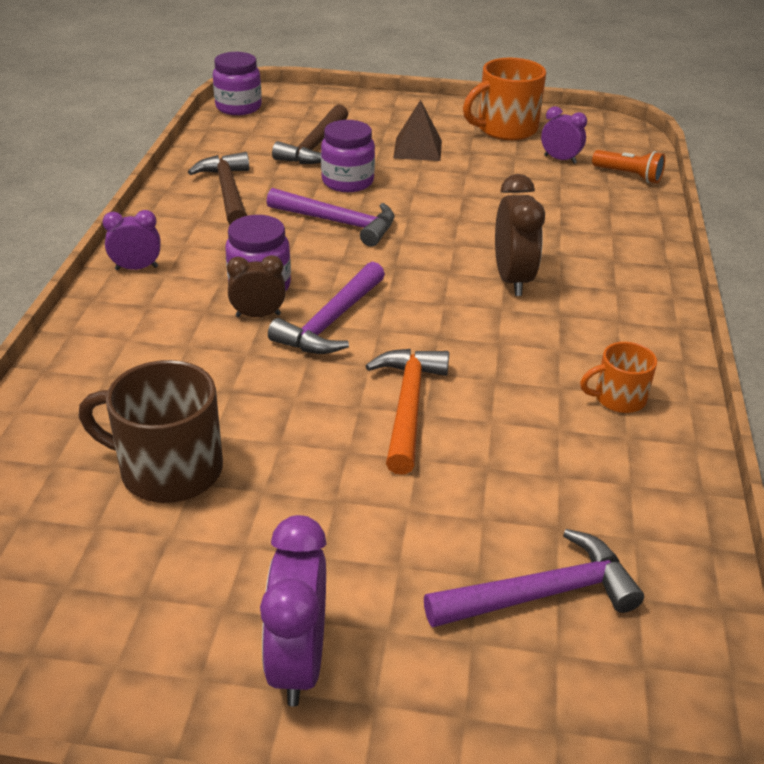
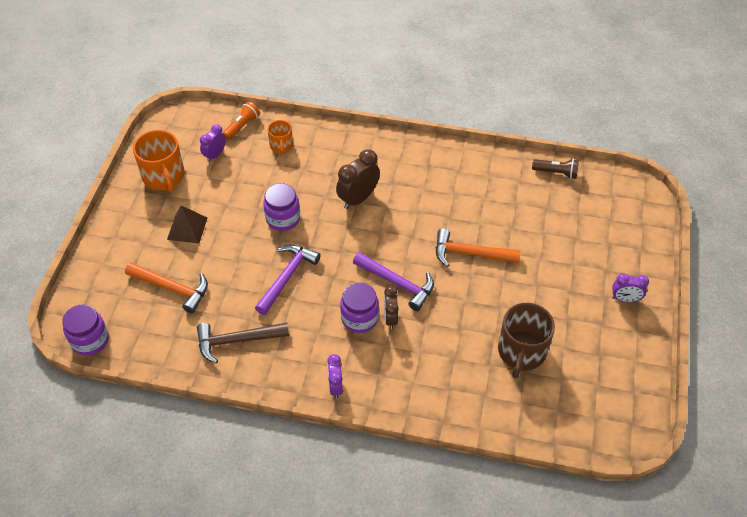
camera: 85 degrees left, 15 degrees up
purple clock [260,515,327,707] -> purple clock [612,274,649,302], size x0.62
brown hammer [272,104,348,164] -> orange hammer [125,262,208,313]
purple jar [321,120,375,192] -> purple jar moved to [263,183,300,231]
purple hammer [424,529,644,627] -> none
brown clock [495,174,545,296] -> brown clock turned 45 degrees counterclockwise [336,149,380,209]
orange mug [580,342,657,413] -> orange mug moved to [268,120,293,155]
none -> brown flashlight [532,159,579,179]

